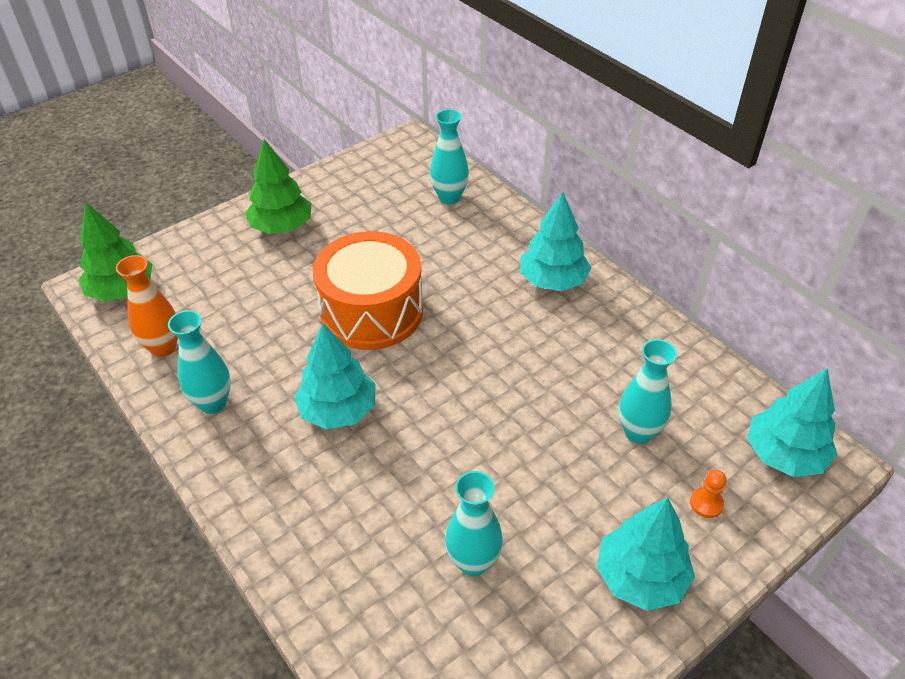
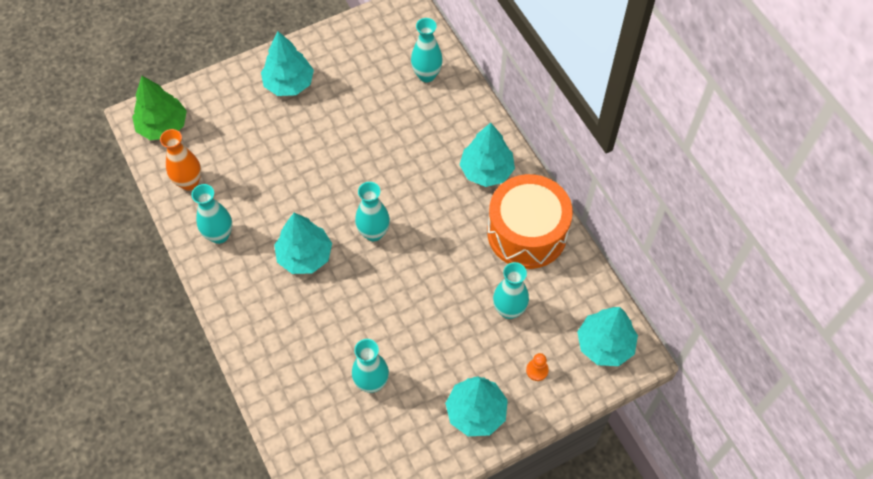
camera: 10 degrees right, 15 degrees up
green tree [245,139,312,234] -> turquoise tree [261,31,314,96]
orange drum [313,231,423,350] -> orange drum moved to [487,174,573,269]
none -> turquoise vase [355,182,390,241]

